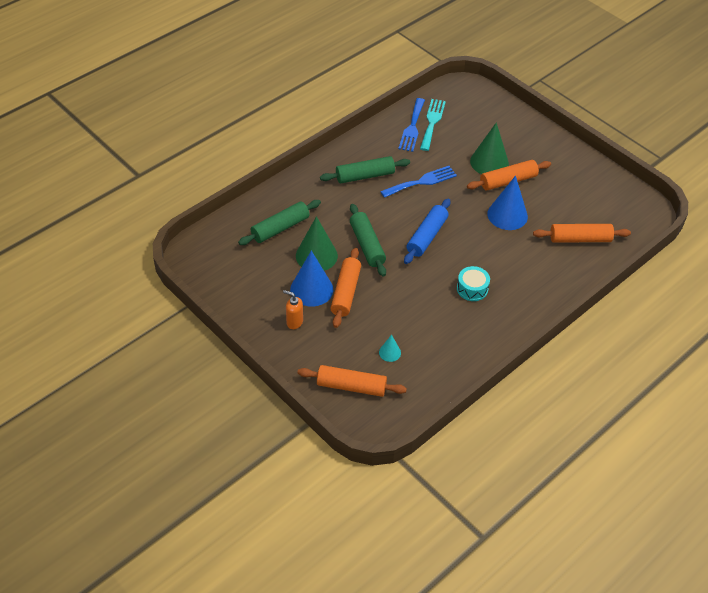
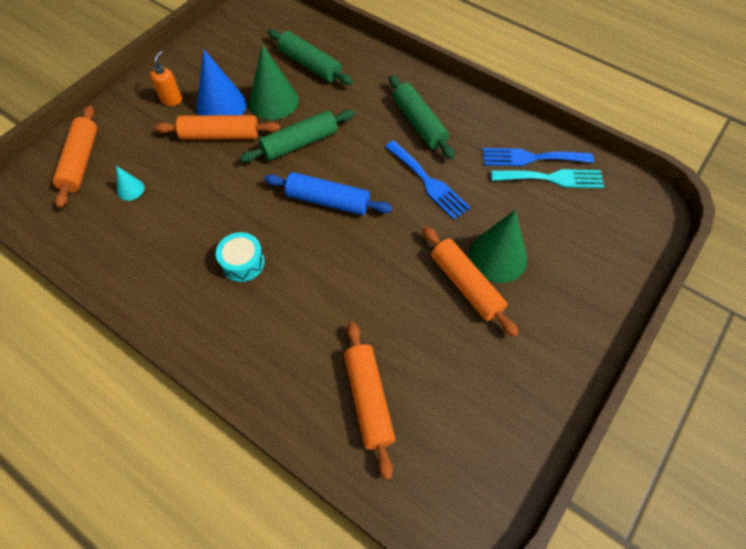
camera: 80 degrees right, 10 degrees up
blue cone [487,176,528,230] -> none

